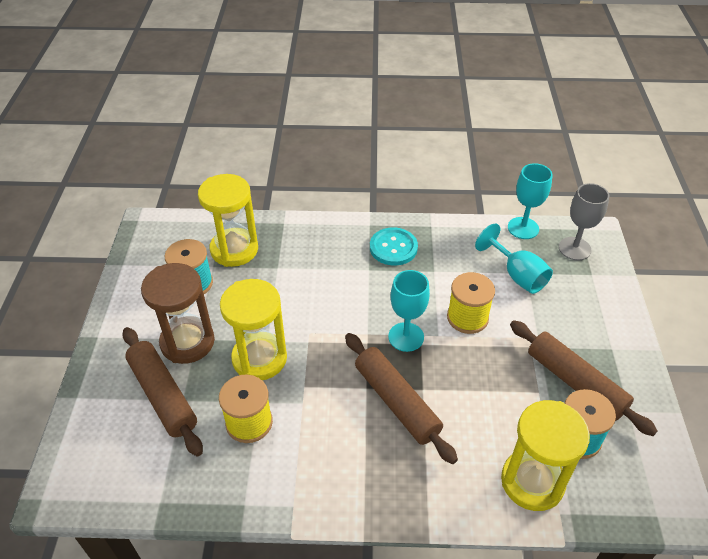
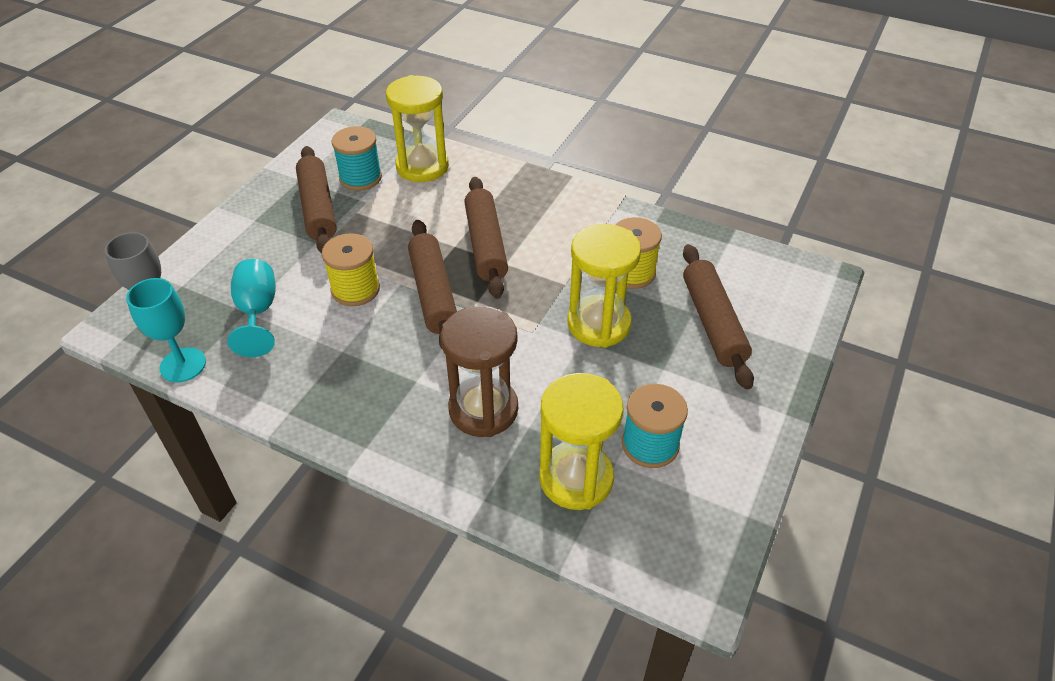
camera: 155 degrees left, 0 degrees up
brown hourglass [141,263,215,364] -> brown hourglass moved to [440,306,518,437]
turquoise button [370,228,418,265] -> none
turquoise goblet [388,270,430,352] -> brown rolling pin [408,220,457,348]

